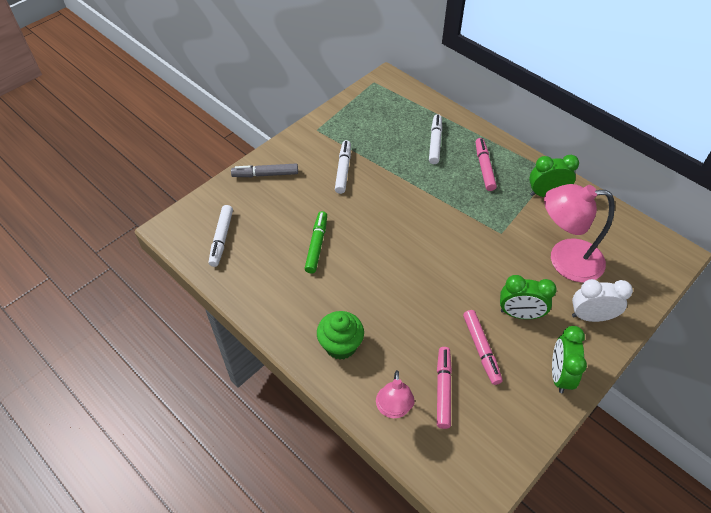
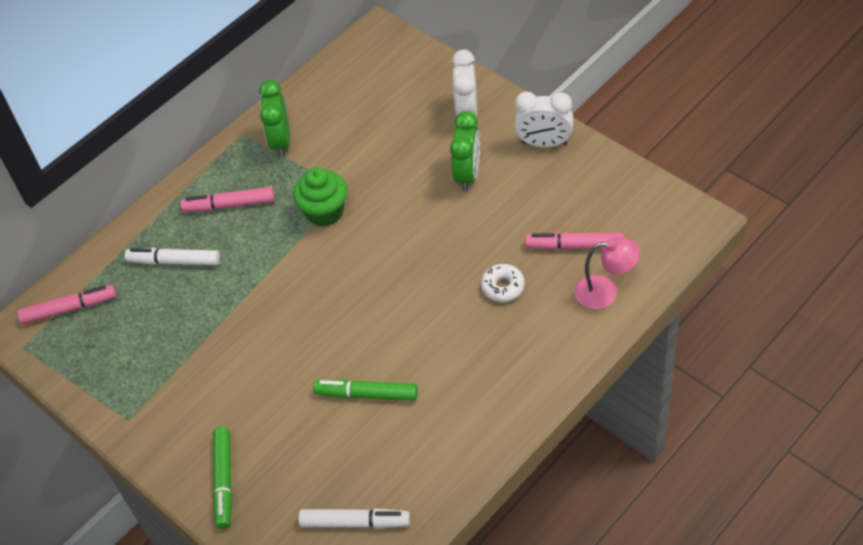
camera: 85 degrees left, 0 degrees up
grey marker [231,164,298,177] -> green marker [213,427,232,529]
green cupcake [317,311,364,360] -> green cupcake moved to [293,167,347,227]
white marker [335,140,351,194] -> none
pink marker [463,310,503,385] -> pink marker moved to [17,285,116,324]
pink lamp [544,184,615,283] -> none
green clock [552,326,587,393] -> white clock [514,92,574,148]
none -> white donut [481,264,525,302]

